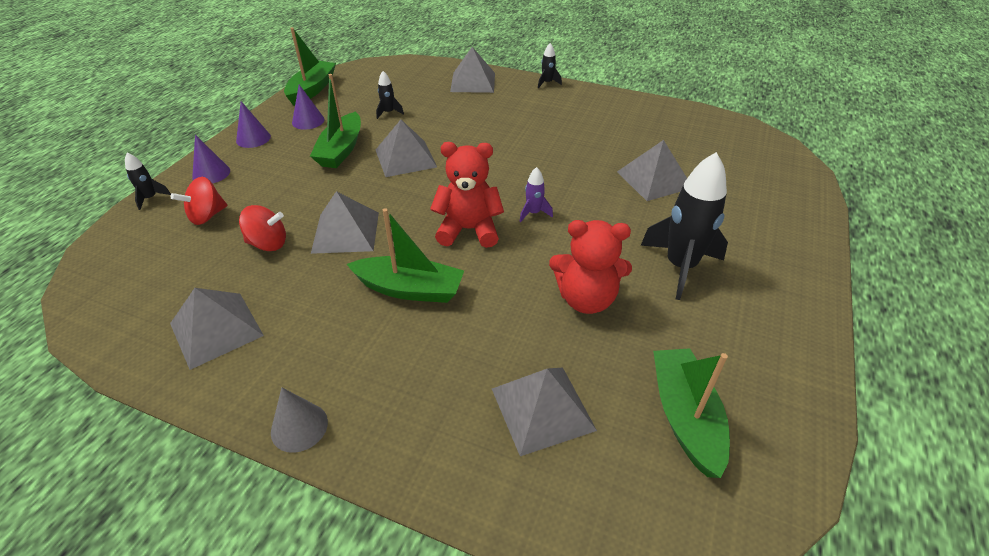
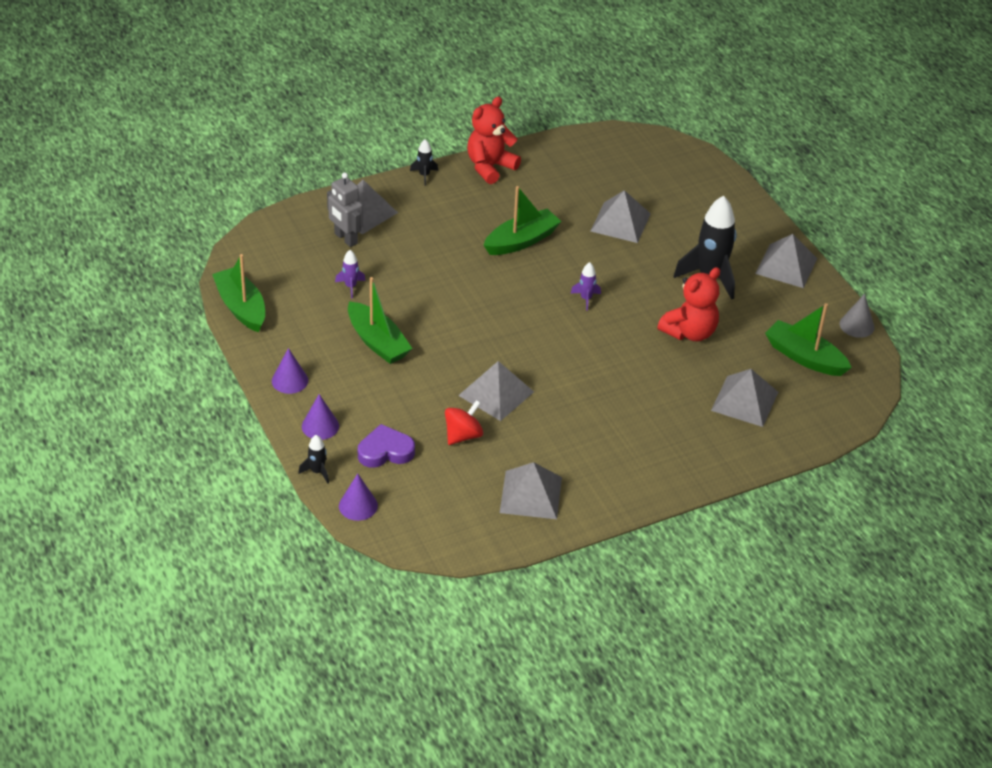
camera: 50 degrees left, 0 degrees up
red spinning top [171,177,228,225] -> purple heart [358,424,415,468]
grey cone [271,388,328,453] -> grey cone moved to [840,294,874,338]
purple cone [292,85,325,130] -> purple cone moved to [339,473,378,521]
green boat [347,208,464,303] -> green boat moved to [483,186,562,255]
black rocket [376,71,404,119] -> purple rocket [335,250,366,298]
grey pyramid [376,120,437,177] -> grey pyramid moved to [755,234,817,288]
red teddy bear [430,142,504,248] -> red teddy bear moved to [467,97,521,184]
none -> grey robot [327,173,363,247]

